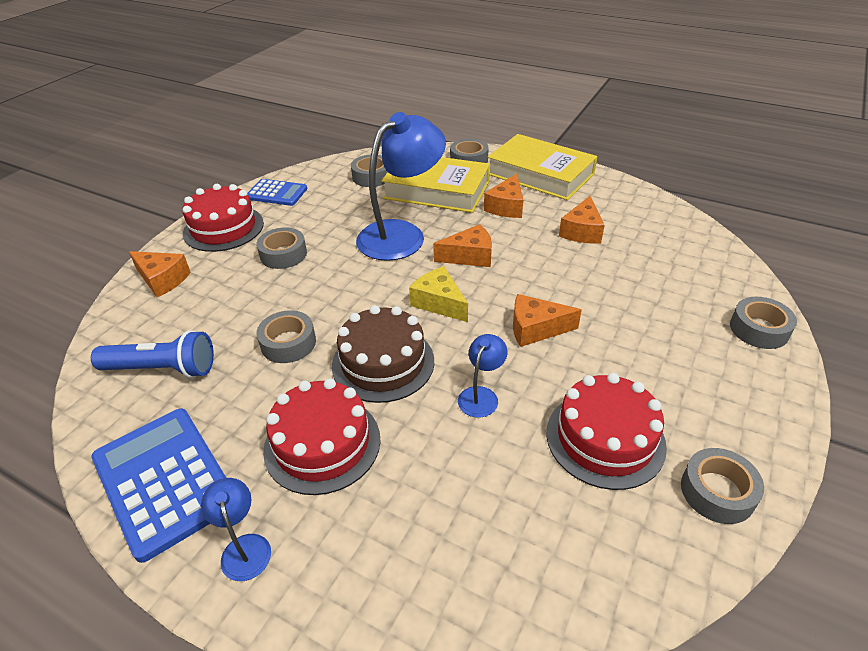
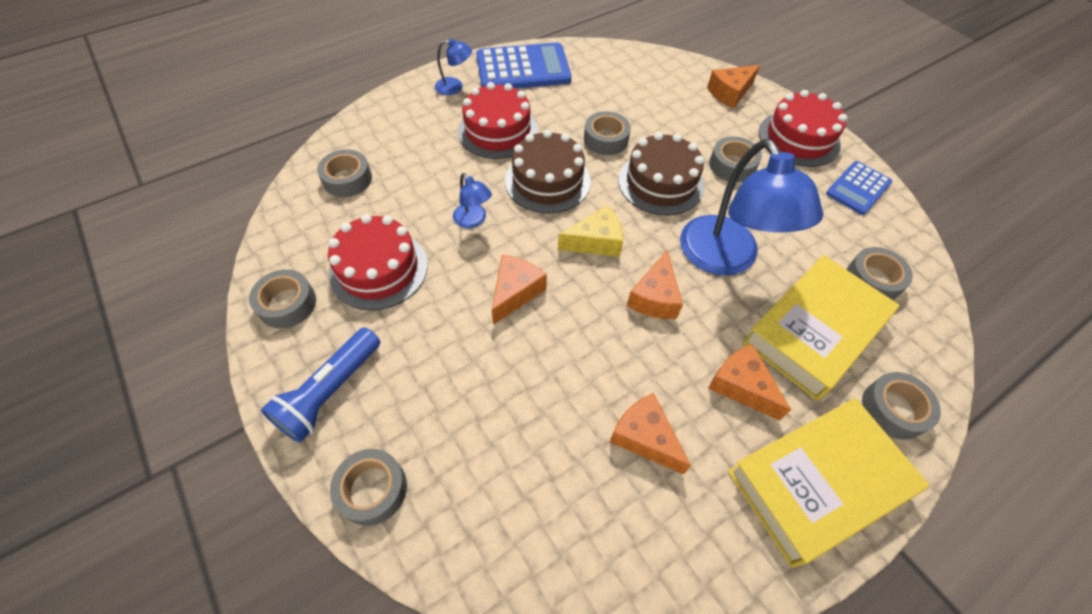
camera: 115 degrees right, 15 degrees up
blue flashlight [91,330,214,378] -> blue flashlight moved to [261,327,380,443]
none -> grey tape [317,149,372,197]
none -> brown cake [618,132,704,215]

